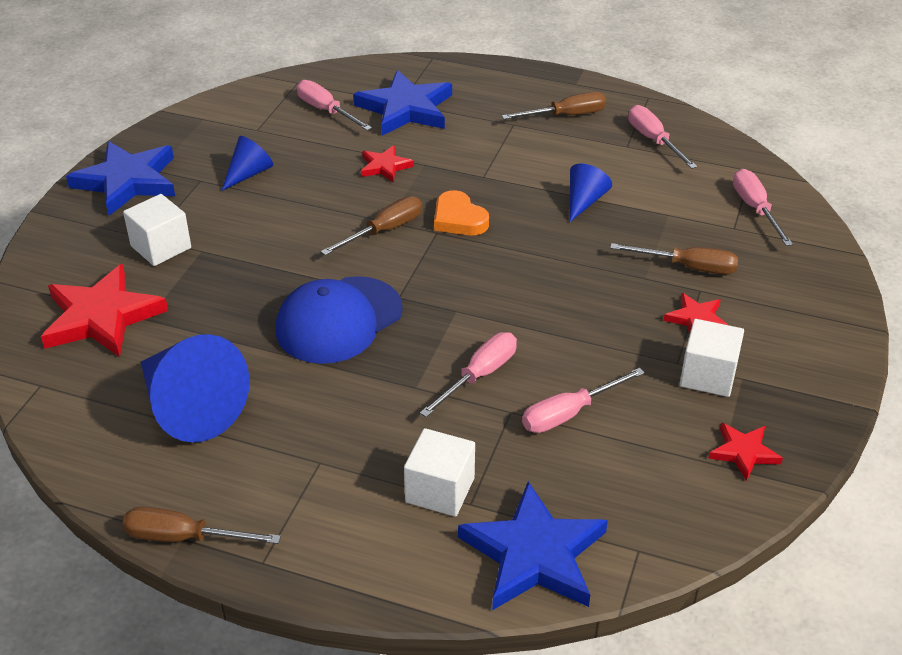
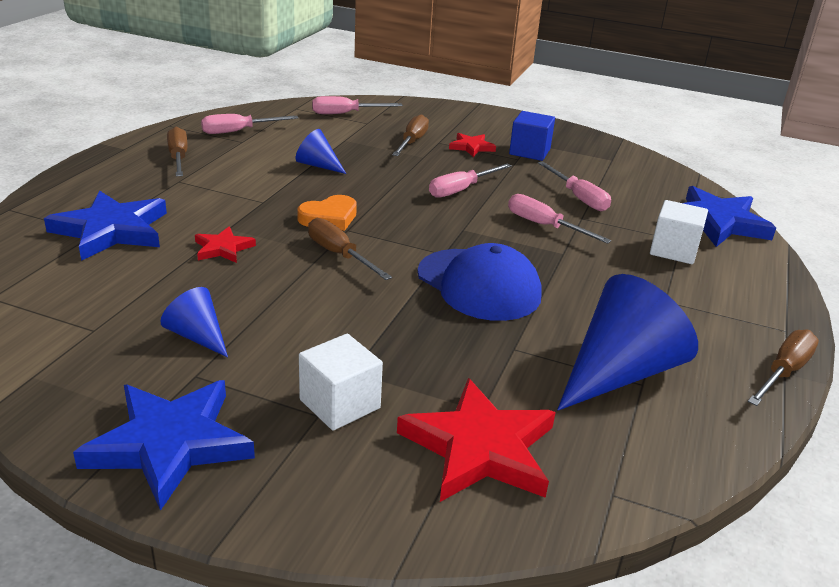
camera: 90 degrees left, 10 degrees down
brown screwdriver [122,507,281,544] -> brown screwdriver turned 150 degrees counterclockwise [748,329,819,406]
pink screwdriver [297,80,372,130] -> pink screwdriver moved to [429,163,512,198]
white cube [680,319,744,397] -> blue cube [509,111,555,161]
red star [708,423,783,481] -> none

